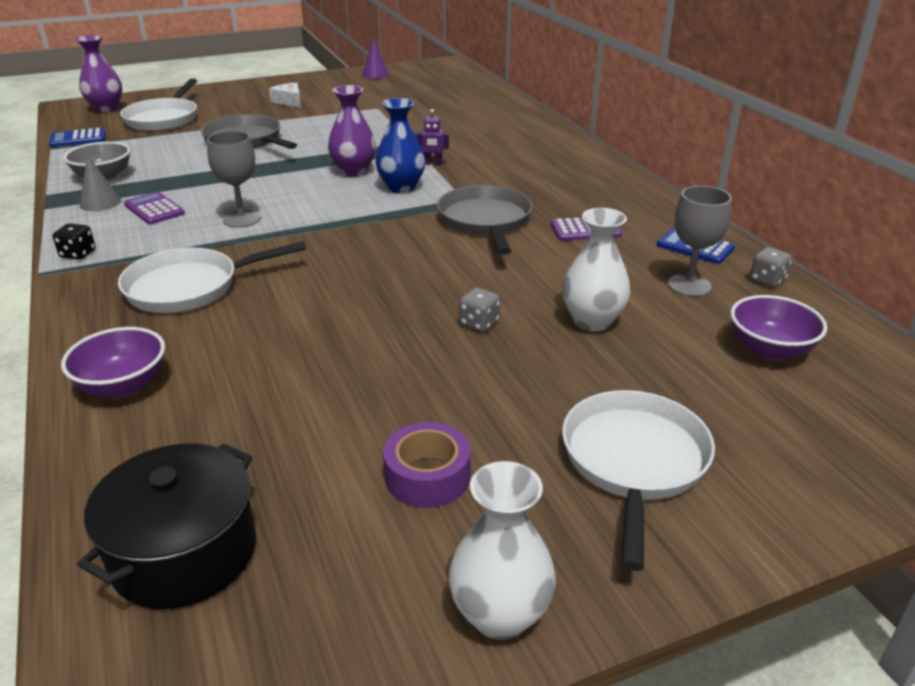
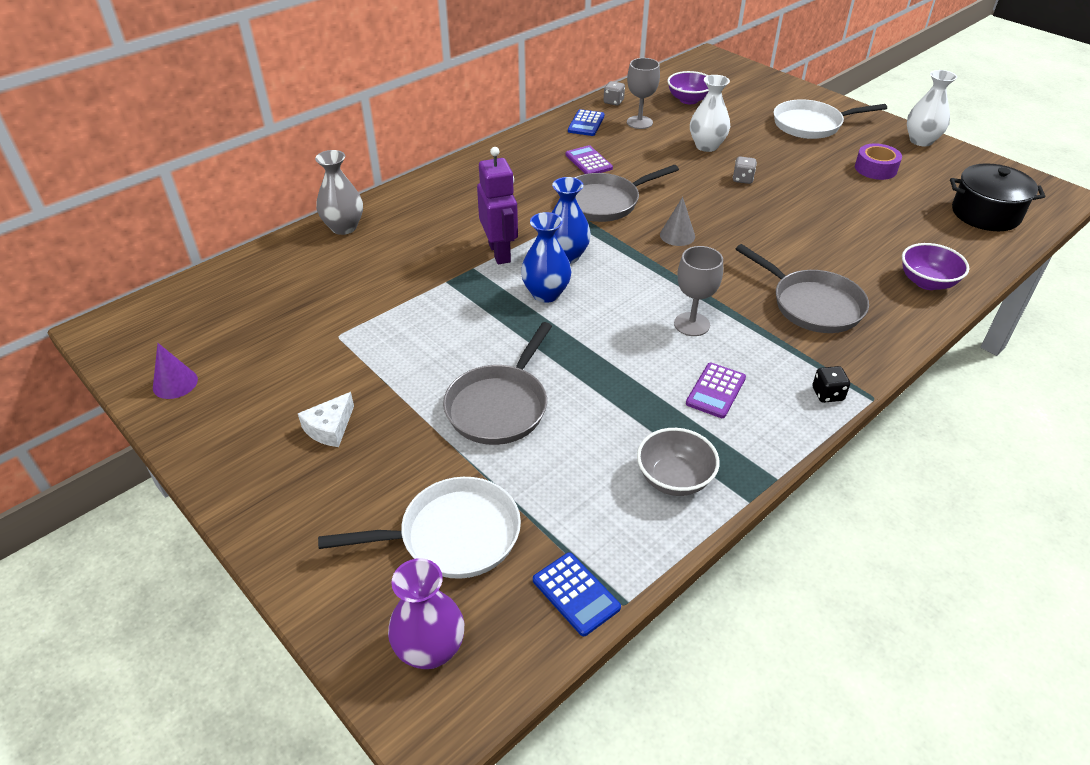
camera: 110 degrees left, 10 degrees up
grey cone [79,155,121,211] -> grey cone moved to [660,197,695,246]
white pan [118,241,306,313] -> grey pan [736,244,869,333]
purple vase [328,85,376,177] -> blue vase [521,212,571,303]
purple robot [416,109,449,165] -> purple robot [477,147,518,264], size x2.08
none -> grey vase [315,150,363,235]

